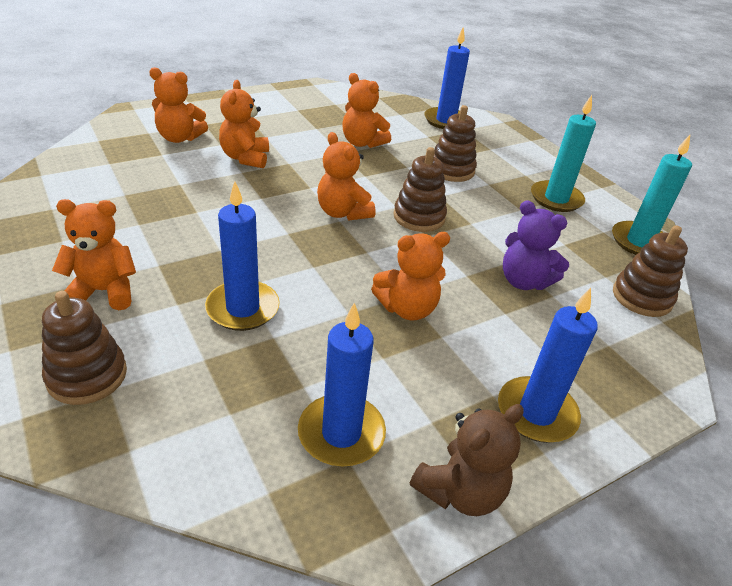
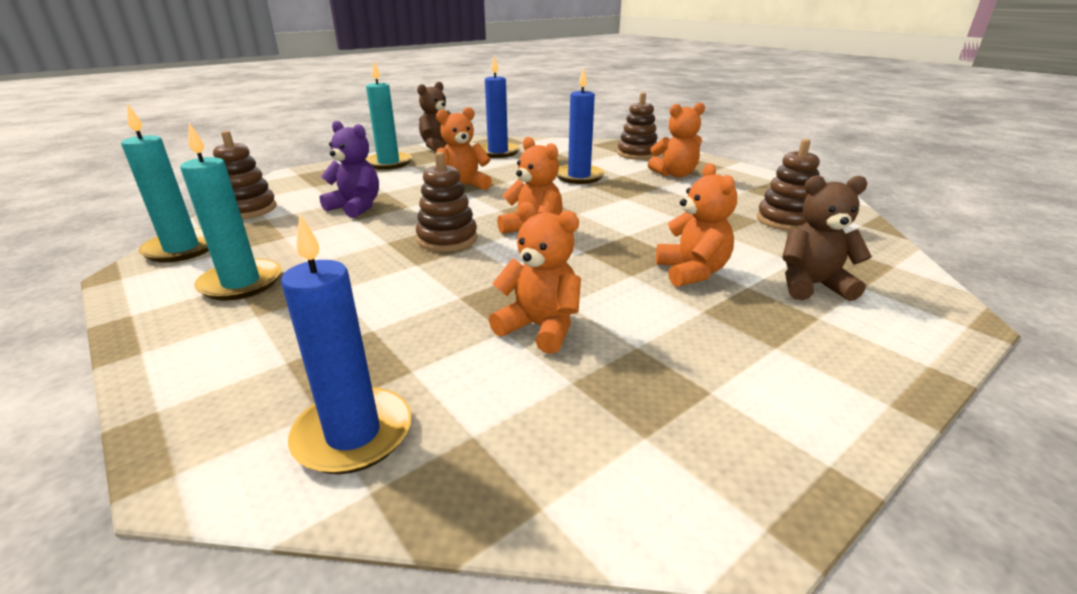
camera: 175 degrees right, 10 degrees down
orange teddy bear [149,67,208,143] -> brown teddy bear [782,175,872,301]
brown stacking toy [434,105,477,182] -> brown stacking toy moved to [757,139,820,231]
blue candle [498,288,598,443] -> turquoise candle [365,61,412,170]

